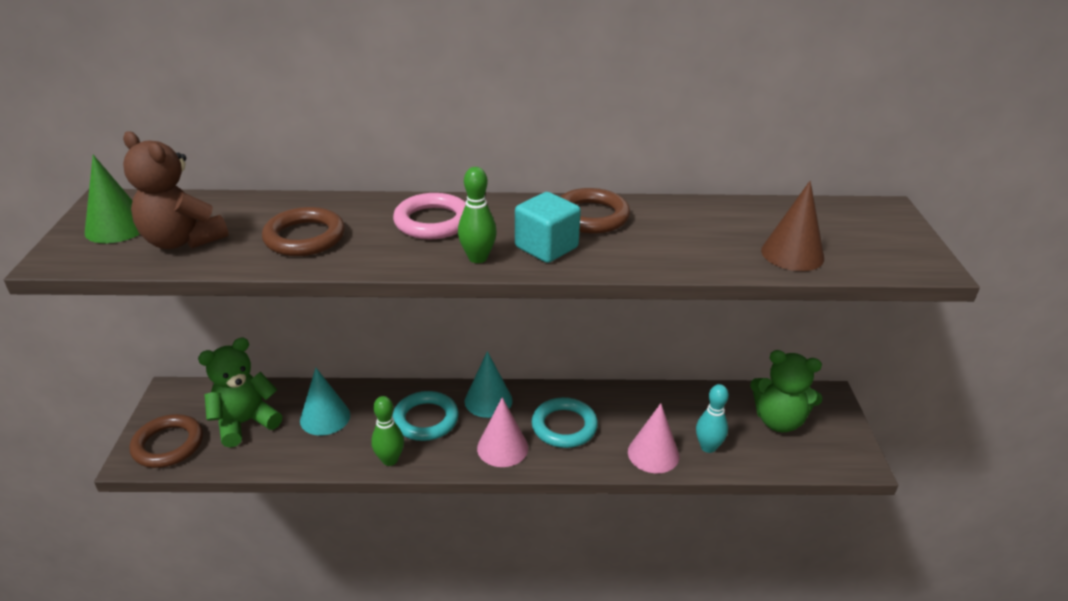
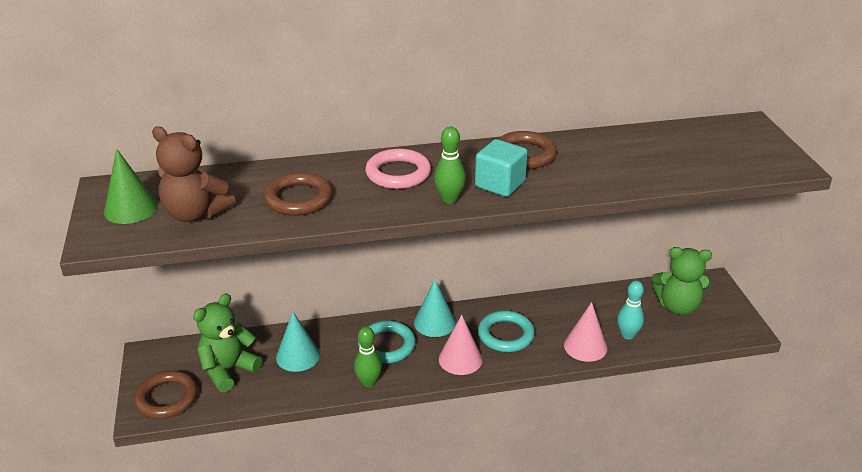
camera: 10 degrees left, 0 degrees up
brown cone [761,181,824,271] -> none

